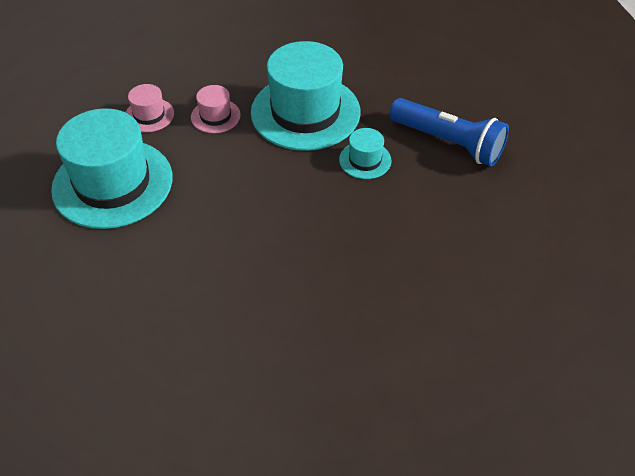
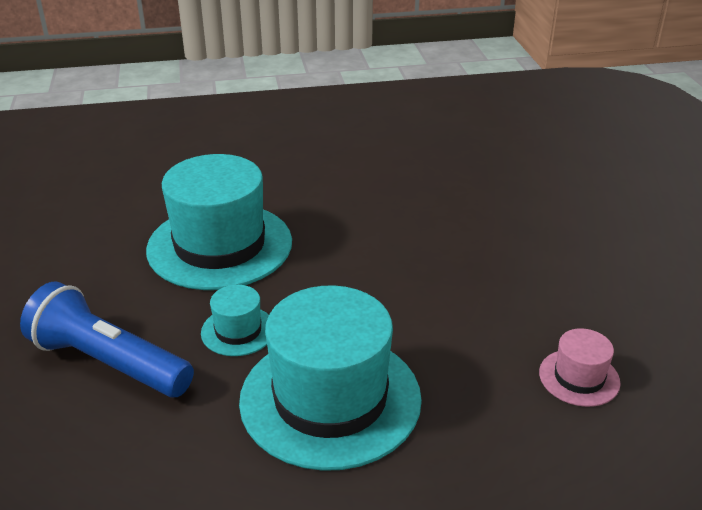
camera: 175 degrees right, 15 degrees down
turquoise hat [51,108,173,229] -> turquoise hat moved to [146,154,292,290]
pink hat [191,85,241,133] -> none

